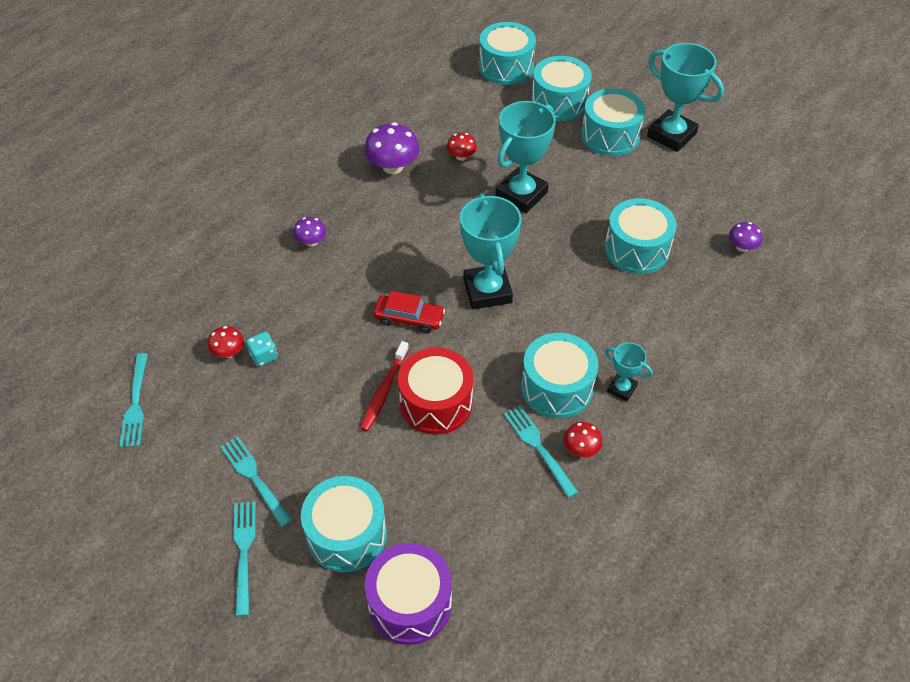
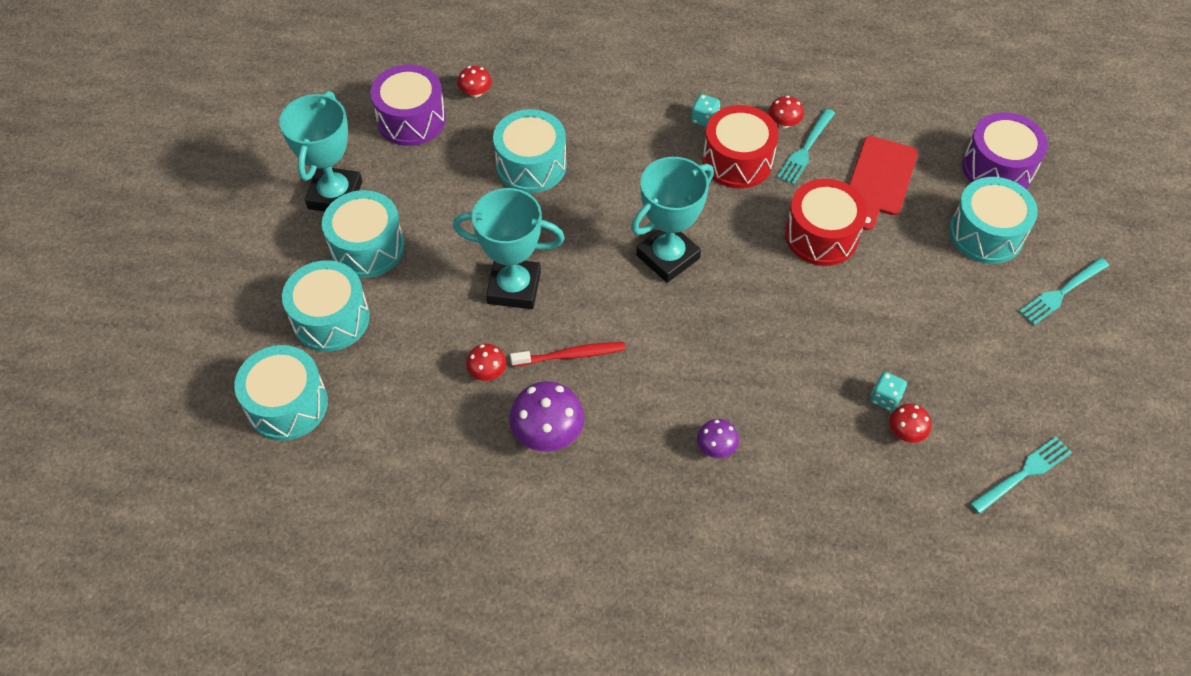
camera: 120 degrees left, 5 degrees up
turquoise fork [220,436,292,527] -> none
red toothbrush [360,341,409,431] -> red toothbrush moved to [510,342,626,367]
red car [373,291,445,333] -> none
turquoise drum [521,333,598,418] -> red drum [703,105,779,189]
turquoise trophy [605,342,653,402] -> turquoise dice [691,94,720,127]
purple mushroom [729,222,762,252] -> red mushroom [457,66,492,98]
none -> purple drum [370,64,446,146]
none -> red cutting board [849,136,918,230]

